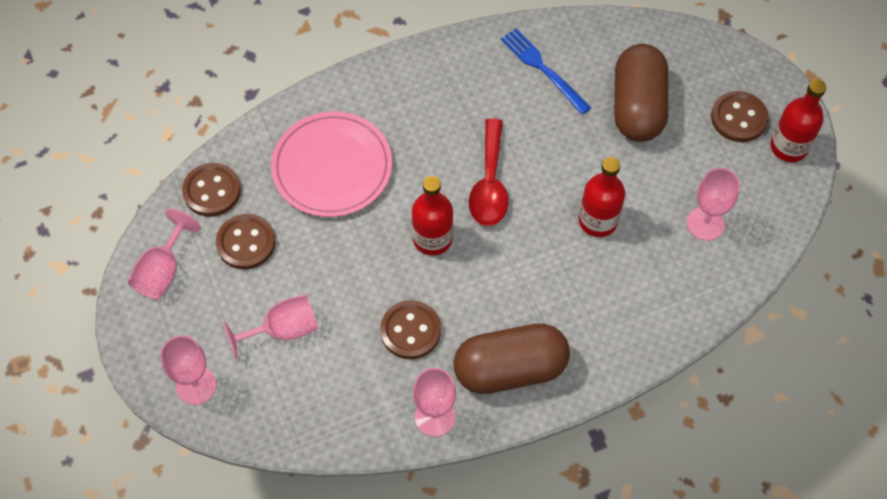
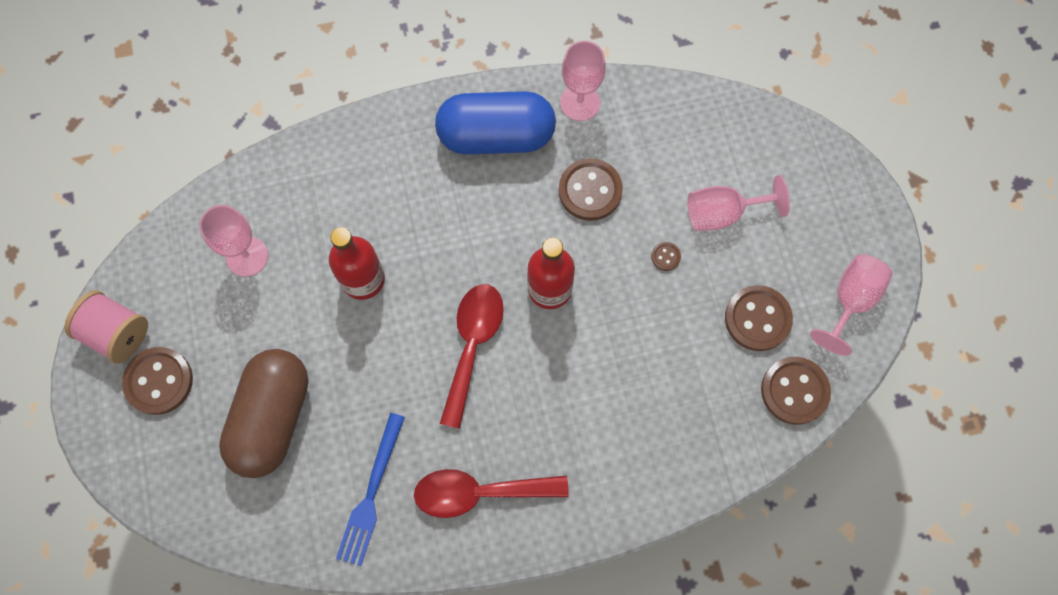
camera: 170 degrees left, 10 degrees up
pink goblet [160,335,216,405] -> none
pink plate [271,112,392,217] -> none
brown capsule [453,323,570,394] -> blue capsule [435,91,556,155]
blue fork [501,29,591,114] -> blue fork turned 45 degrees clockwise [336,413,405,566]
red bottle [770,79,826,162] -> pink spool [64,290,148,364]
none -> red spoon [414,469,569,518]
none -> brown button [651,242,681,271]

